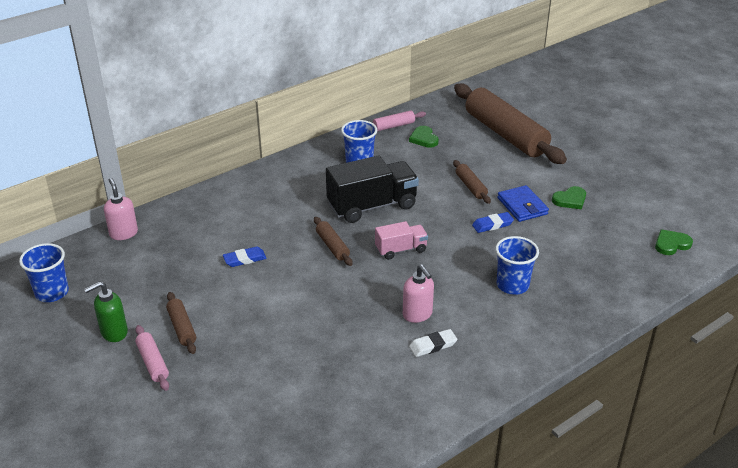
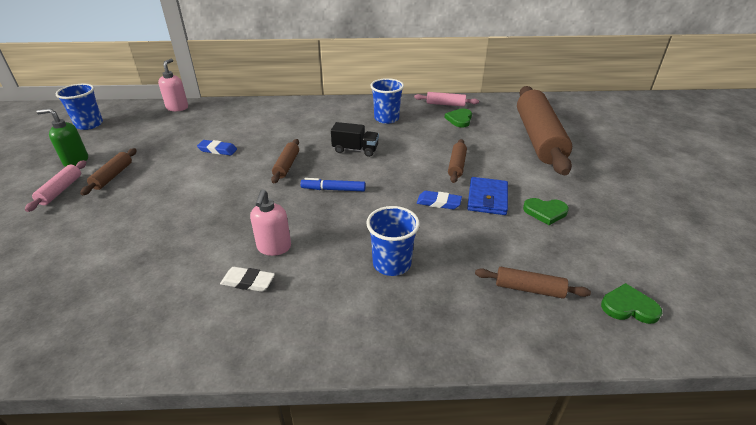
camera: 35 degrees right, 0 degrees up
black truck [326,156,419,223] -> black truck [331,122,379,157], size x0.54
pink truck [375,221,428,260] -> blue marker [300,178,366,191]
none -> brown rolling pin [475,267,591,299]

